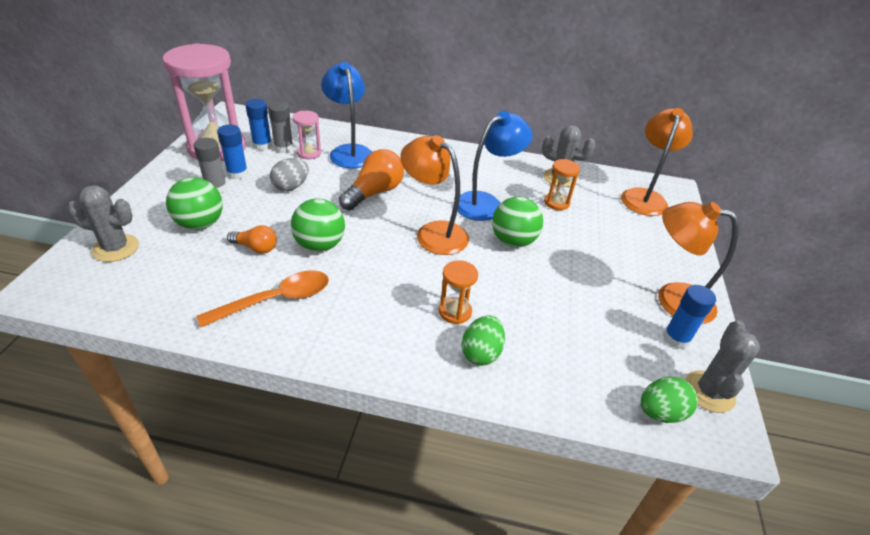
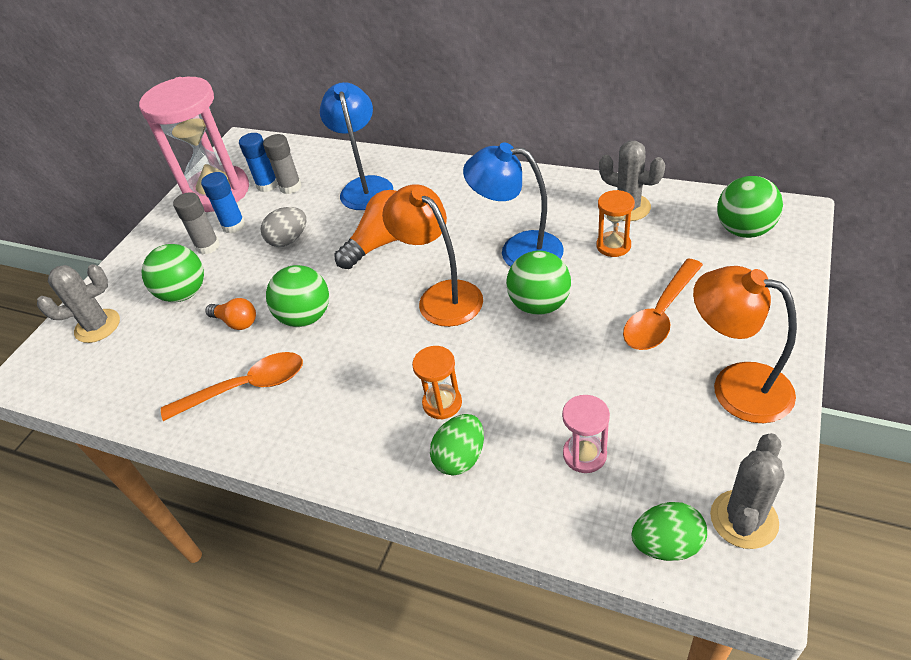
camera: 20 degrees right, 5 degrees up
grey cactus [67,185,139,262] -> grey cactus turned 45 degrees counterclockwise [37,264,120,343]
pink hourglass [293,111,321,159] -> pink hourglass moved to [562,395,610,473]
blue lamp [457,111,532,221] -> blue lamp turned 135 degrees counterclockwise [463,142,564,267]
orange lamp [621,108,693,216] -> green ball [717,176,783,238]
blue glue stick [663,285,716,349] -> none
none -> orange spoon [623,258,703,350]

